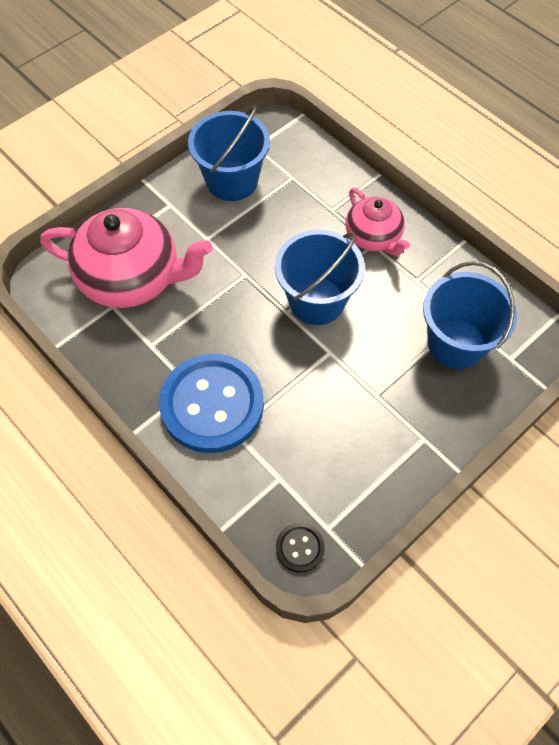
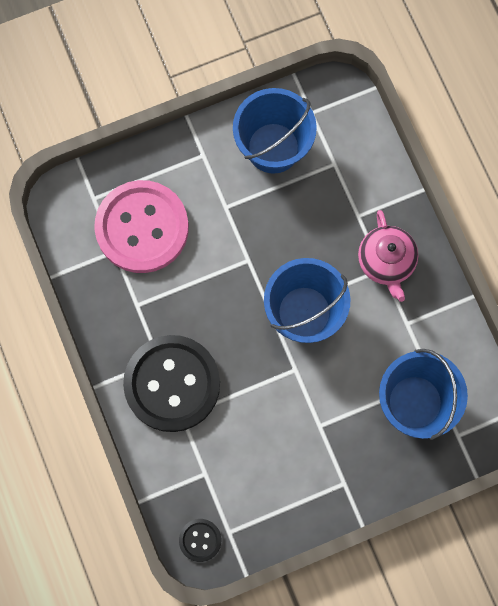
camera: 20 degrees right, 15 degrees up
pink teapot [40,208,213,308] -> pink button [94,180,189,273]
blue button [159,354,264,453] -> black button [123,335,220,432]

